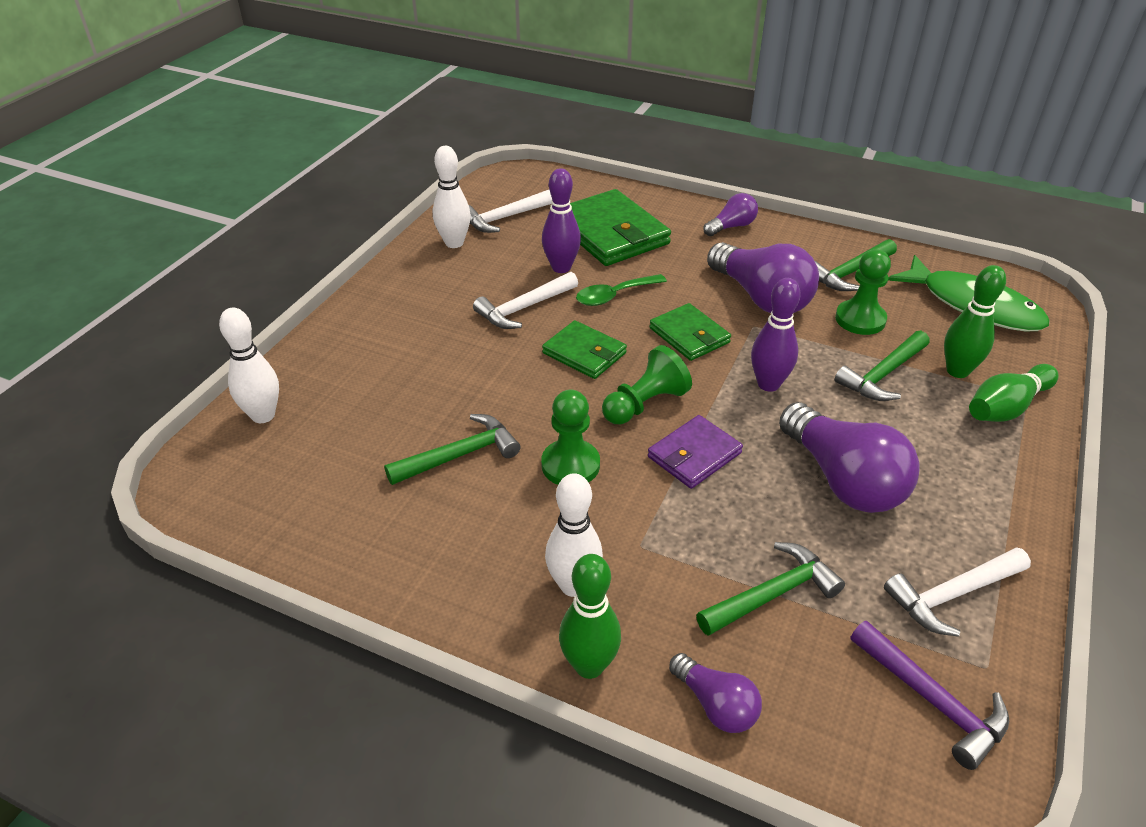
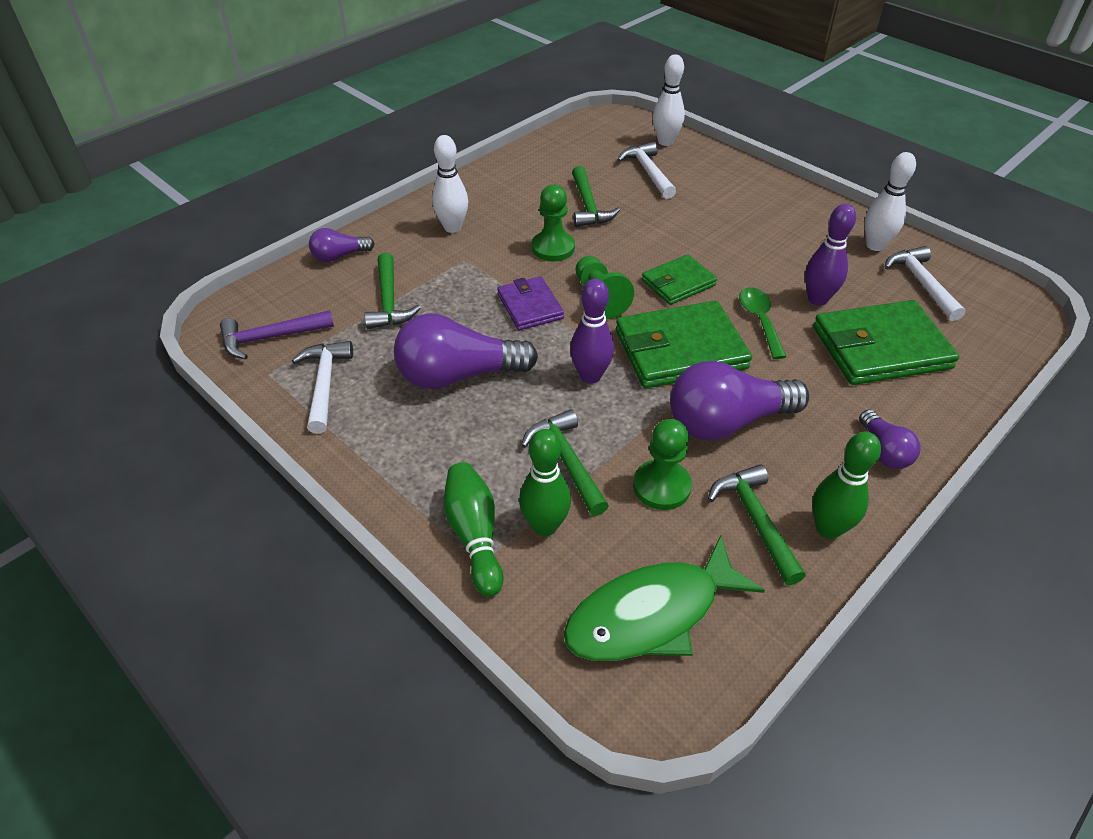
camera: 110 degrees right, 5 degrees up
white hammer [473,272,578,329] -> white hammer moved to [617,142,676,199]
green bowling pin [559,554,621,679] -> green bowling pin moved to [812,432,881,539]
green wallet [650,303,731,361] -> green wallet [616,301,752,388], size x1.72

